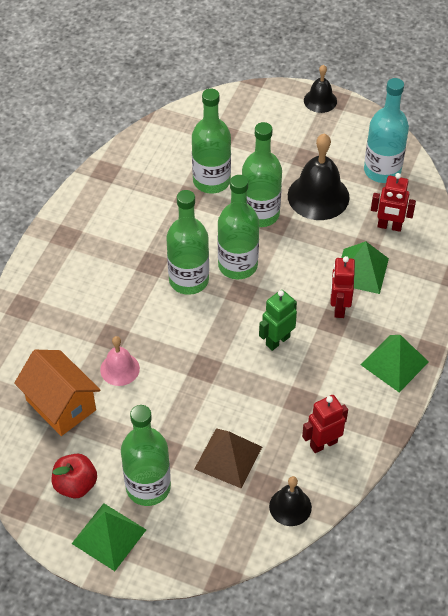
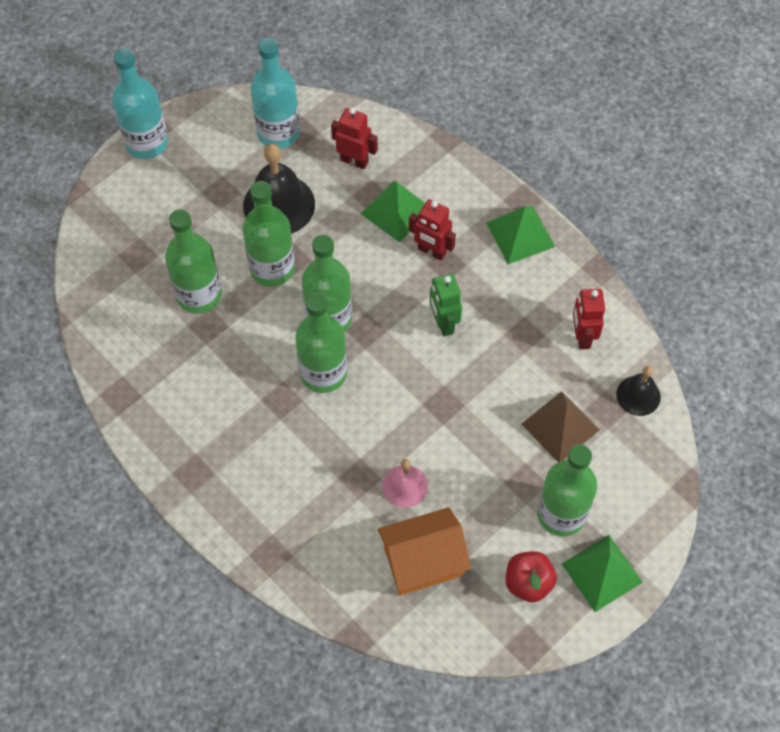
camera: 65 degrees left, 10 degrees up
black bell [304,65,337,113] -> turquoise bottle [112,48,168,159]
red robot [371,173,416,232] -> red robot turned 105 degrees counterclockwise [331,107,378,169]

